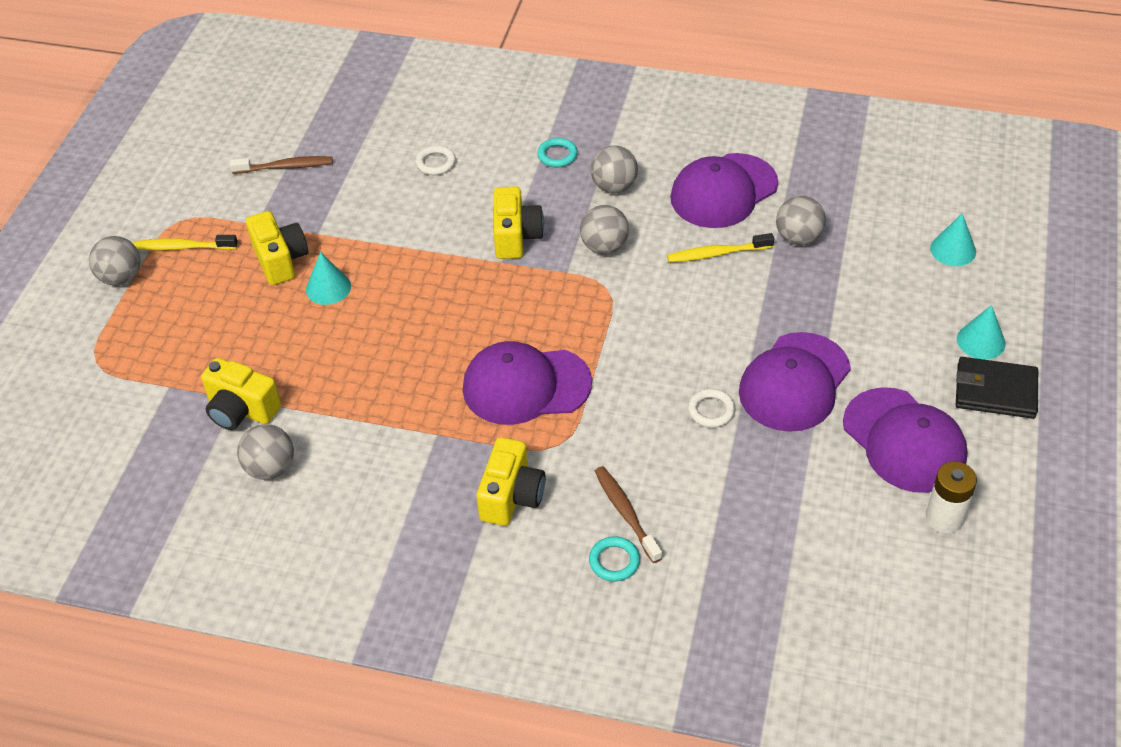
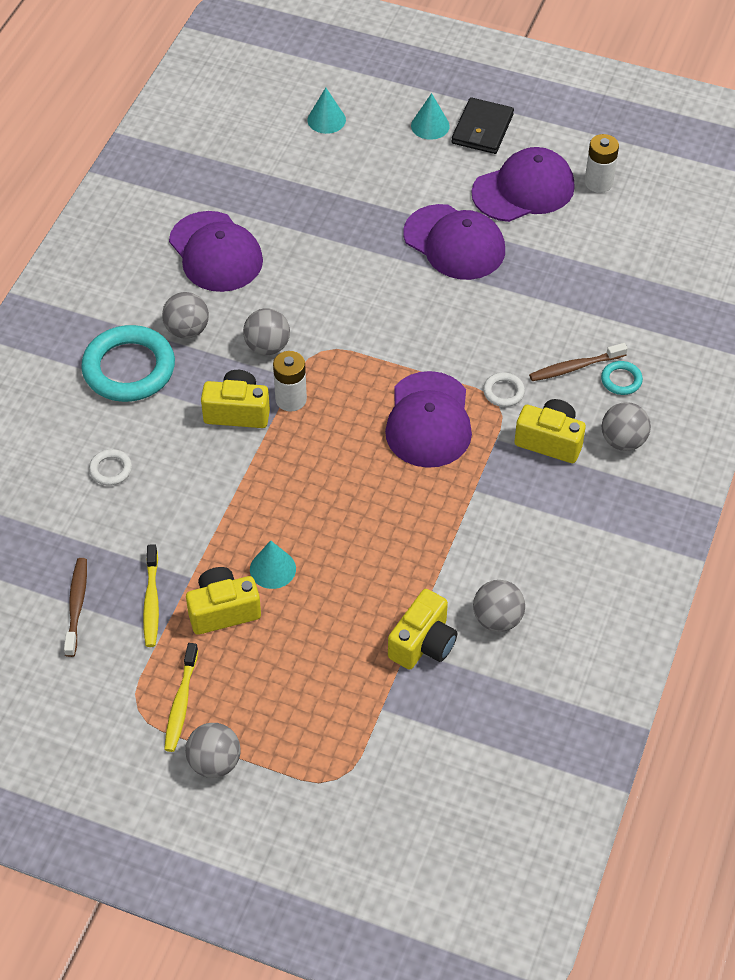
camera: 85 degrees left, 5 degrees up
turquoise ring [537,138,578,167] -> turquoise ring [81,325,175,402], size x2.26
yellow toothbrush [667,233,774,263] -> yellow toothbrush moved to [143,544,159,647]
white ring [688,389,735,428] -> white ring moved to [483,373,525,407]
grey ball [776,196,826,245] -> grey ball moved to [602,402,651,451]
none -> white battery [273,351,307,412]

